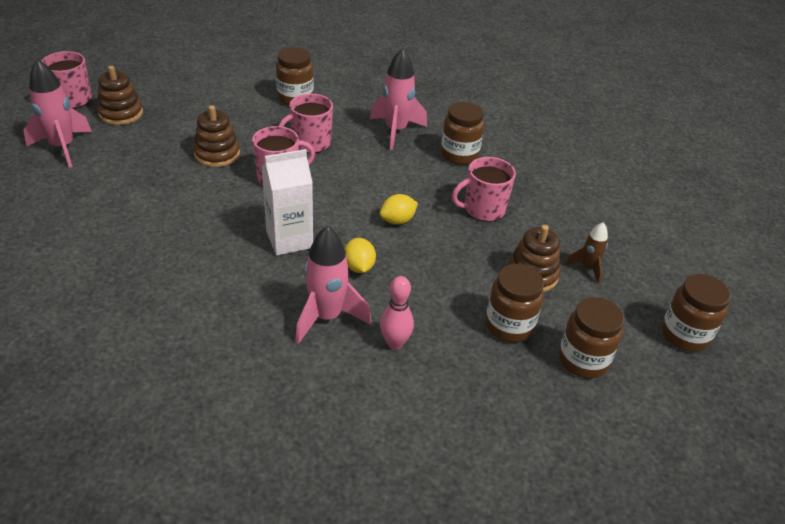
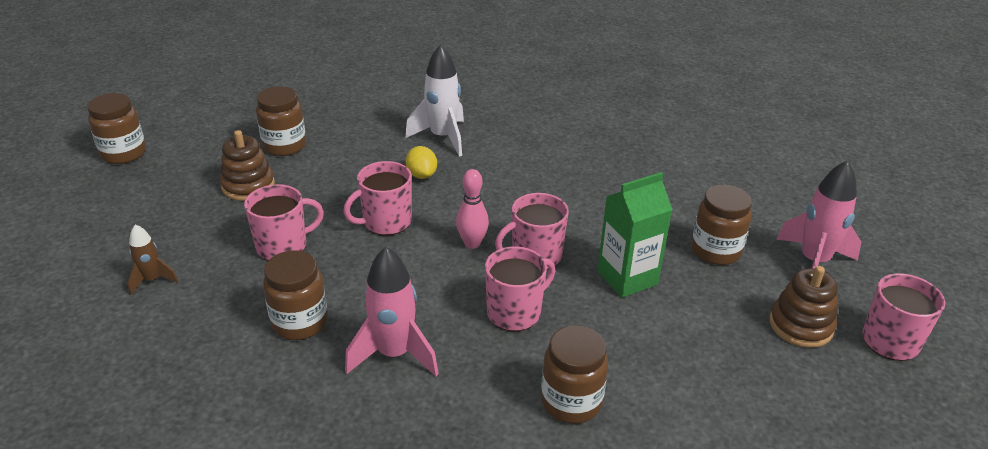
camera: 175 degrees right, 5 degrees down
brown stacking toy [193,105,240,167] -> green carton [597,172,673,298]
white carton [262,149,313,256] -> none
pink rocket [295,226,371,344] -> white rocket [405,44,464,157]
yellow lemon [380,194,418,225] -> pink mug [343,161,412,236]
pink bowling pin [380,276,414,350] -> pink bowling pin moved to [456,169,489,249]
brown jar [559,297,624,378] -> brown jar moved to [691,185,752,265]
brown rocket [565,222,608,284] -> brown rocket moved to [128,224,179,295]

